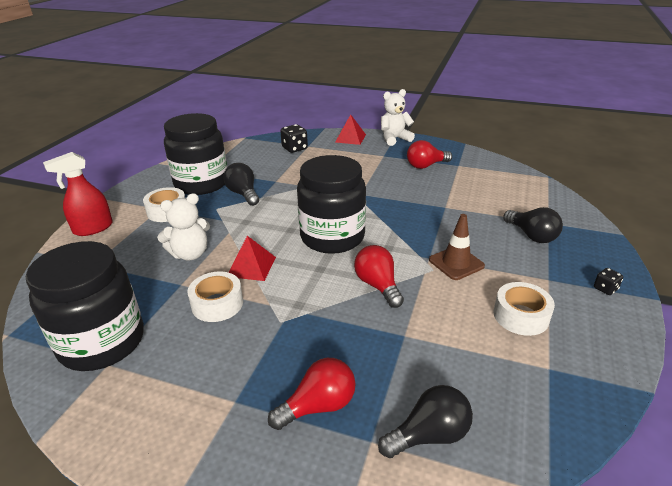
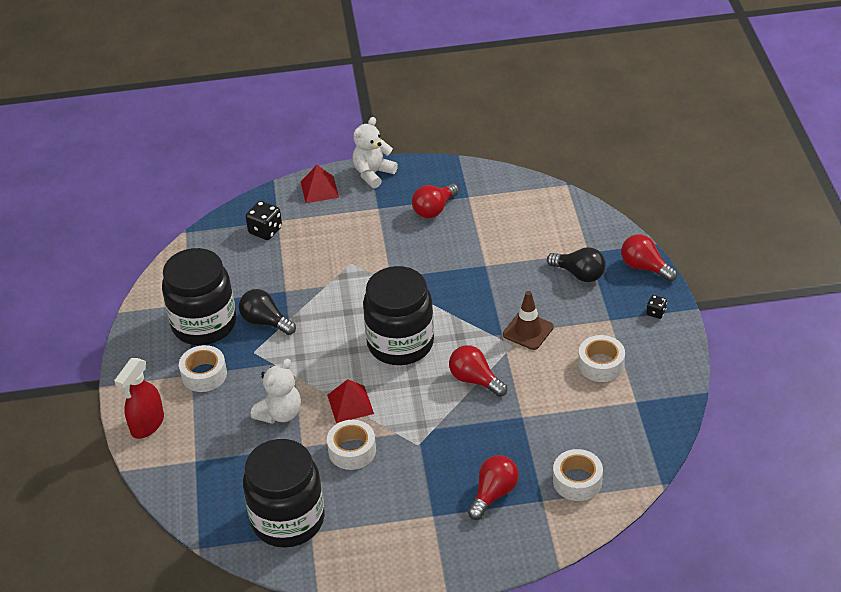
camera: 25 degrees left, 10 degrees up
black light bulb [378,385,473,458] -> white tape [553,449,603,501]
none -> red light bulb [621,234,677,282]

